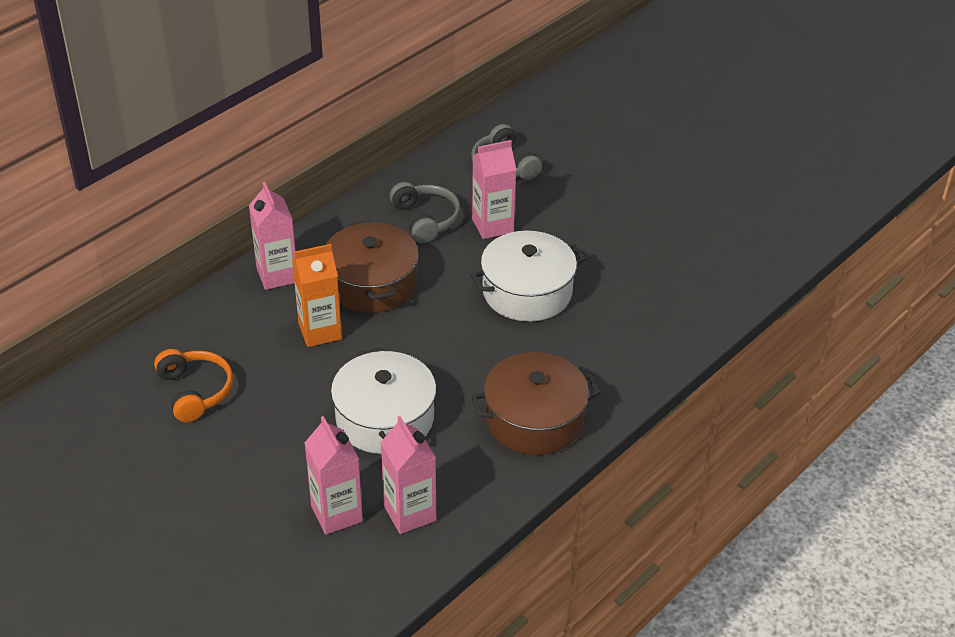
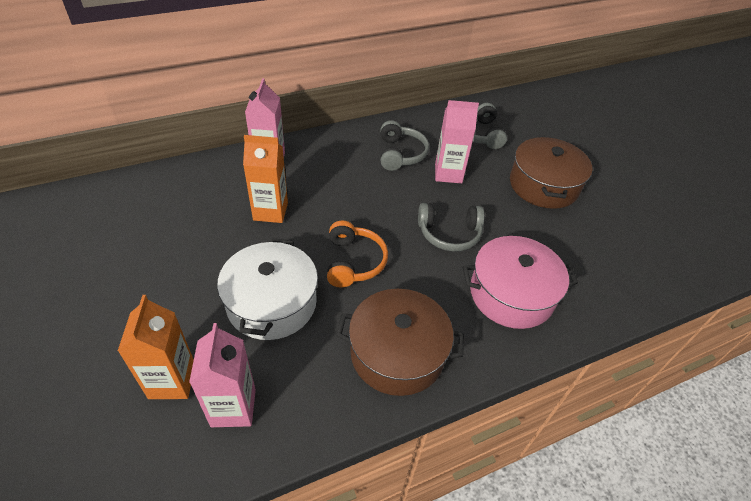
camera: 20 degrees right, 5 degrees up
orange headphones [154,349,233,422] -> orange headphones moved to [327,220,388,287]
pink carton [305,416,363,535] -> orange carton [118,295,194,399]
brown pot [326,220,419,313] -> brown pot moved to [510,136,592,209]
white pot [471,231,586,322] -> grey headphones [418,203,484,251]
none -> pink pot [463,236,578,329]

